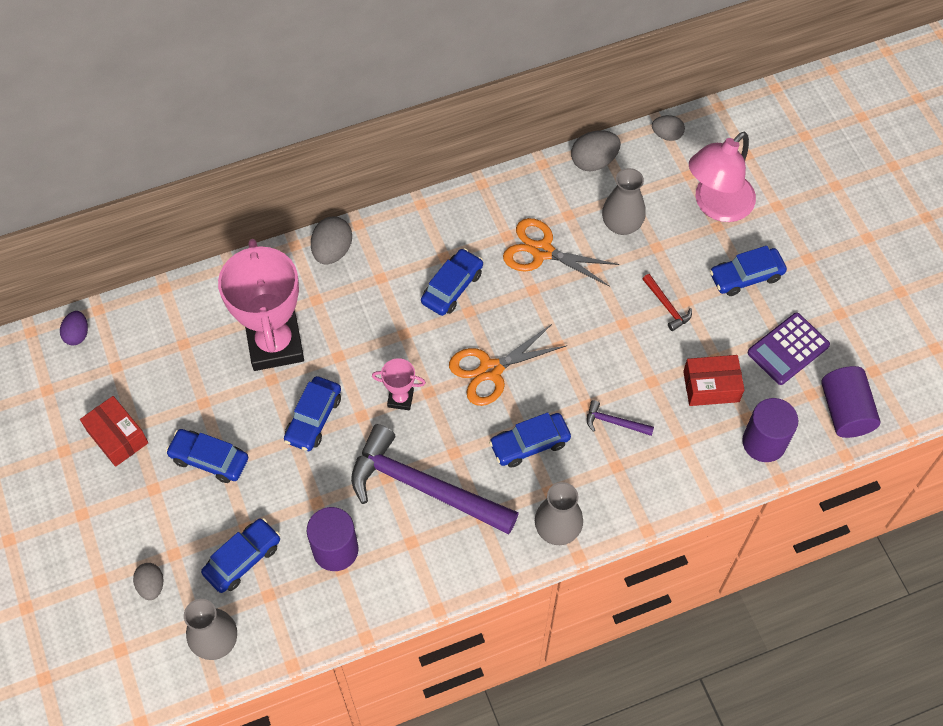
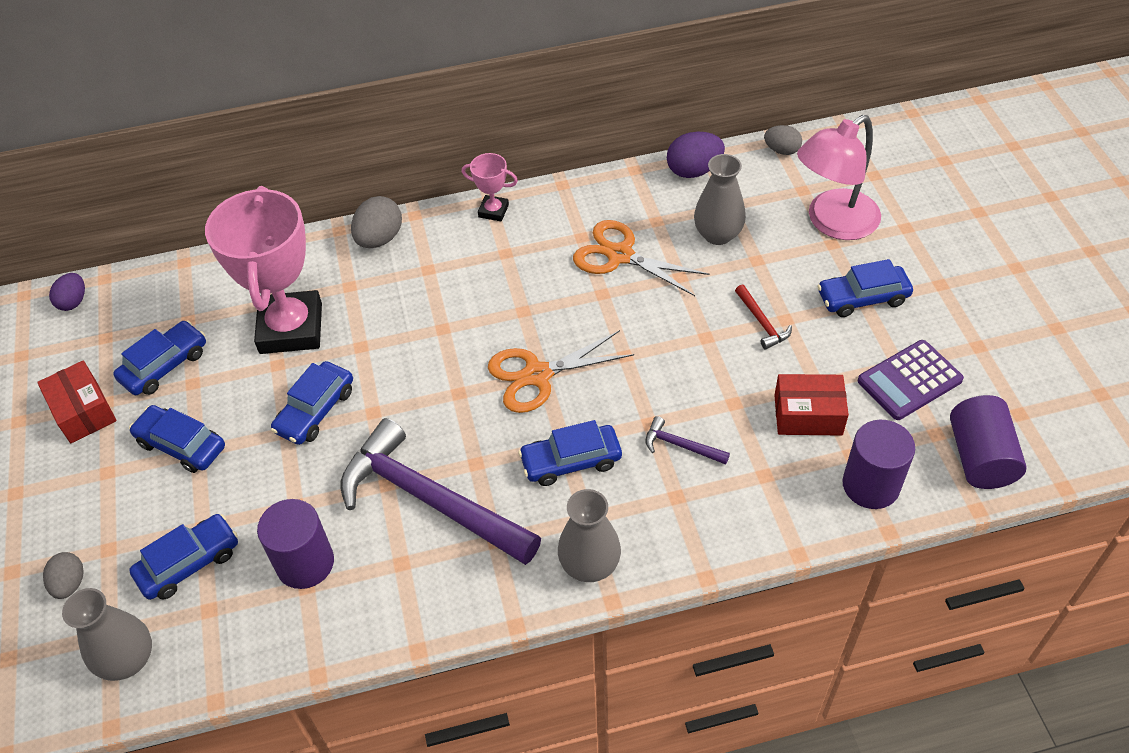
camera: 10 degrees right, 10 degrees down
pink trophy [372,358,426,410] -> pink trophy moved to [462,153,518,221]
blue car [421,248,483,316] -> blue car moved to [113,321,206,395]
grey egg [571,130,621,171] -> purple egg [667,132,725,178]

